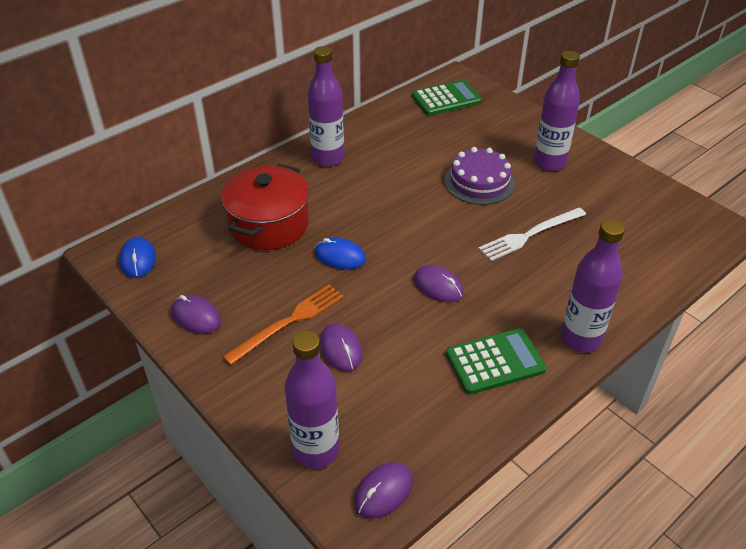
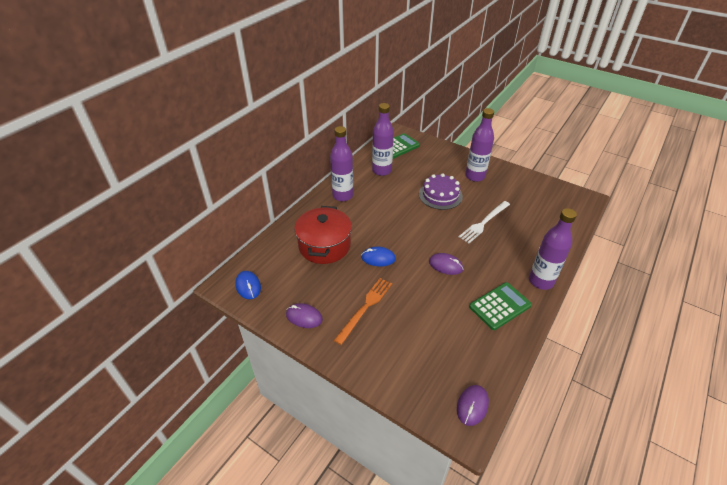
camera: 15 degrees left, 0 degrees up
purple bottle [285,331,339,469] -> purple bottle moved to [372,103,394,176]
purple mouse [320,323,363,371] -> none

